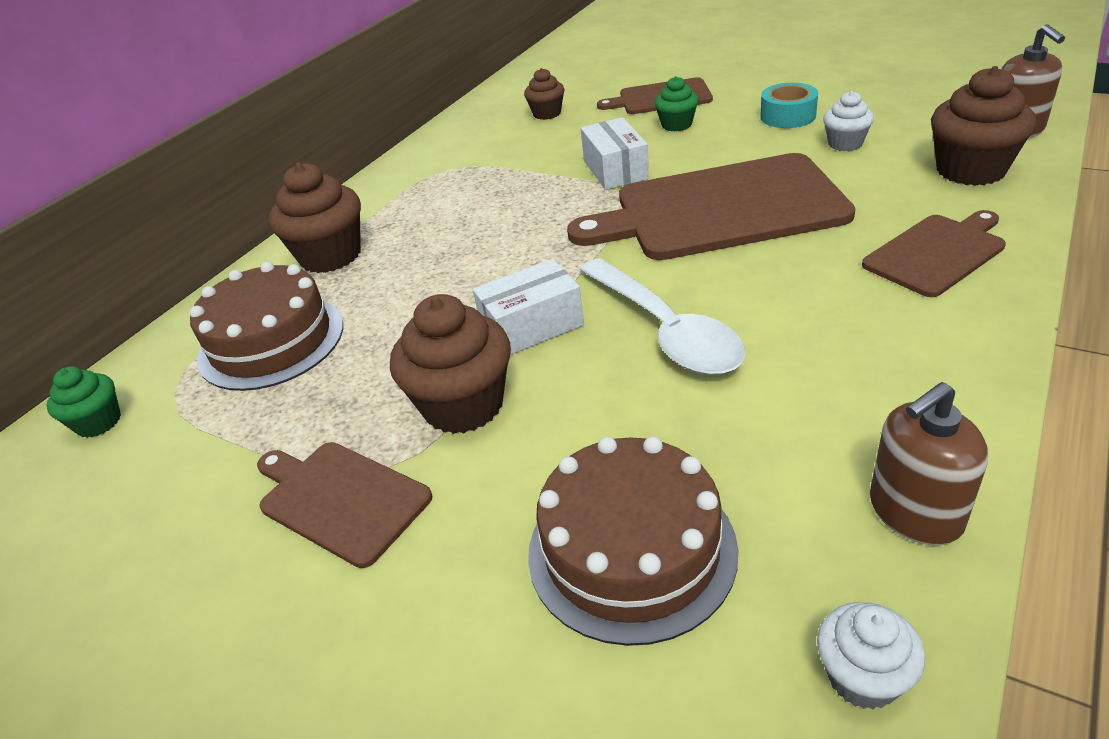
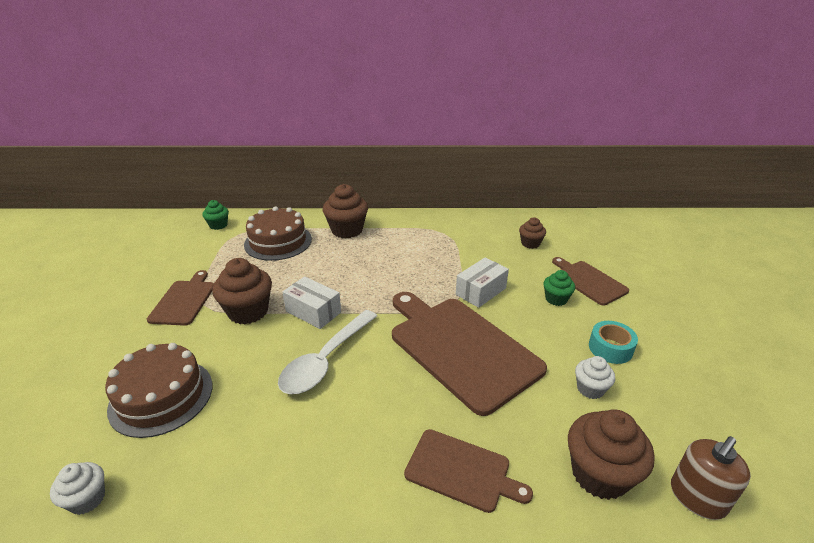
camera: 55 degrees right, 5 degrees down
brown soap dispenser [870,382,988,546] -> none

